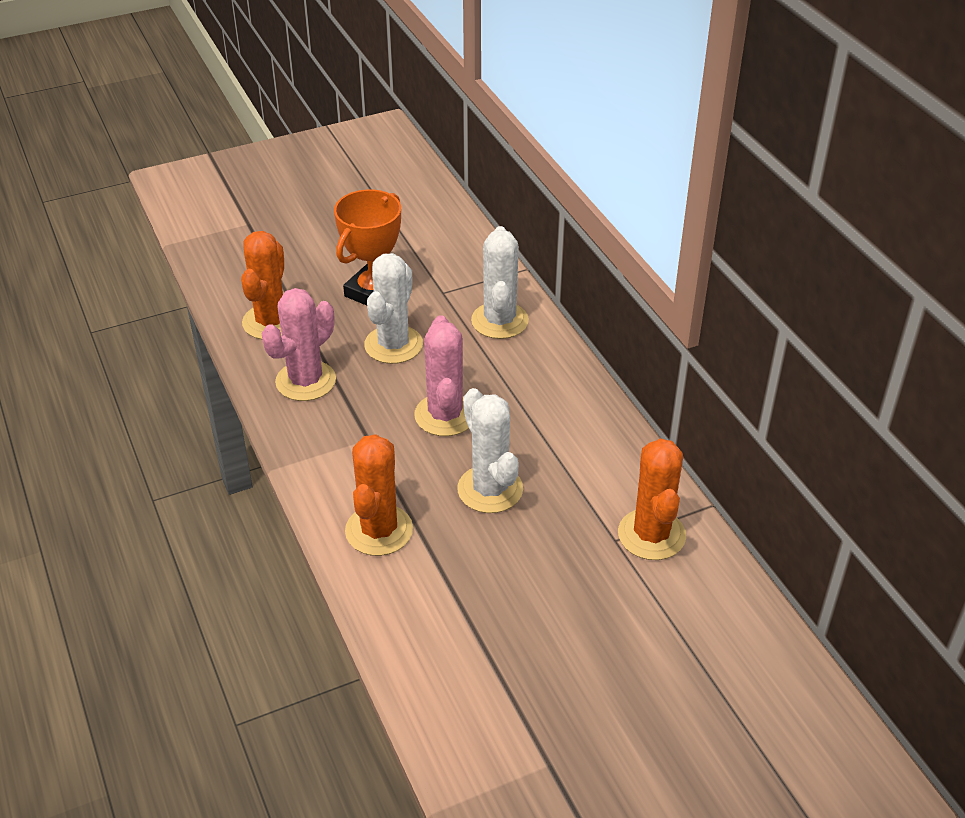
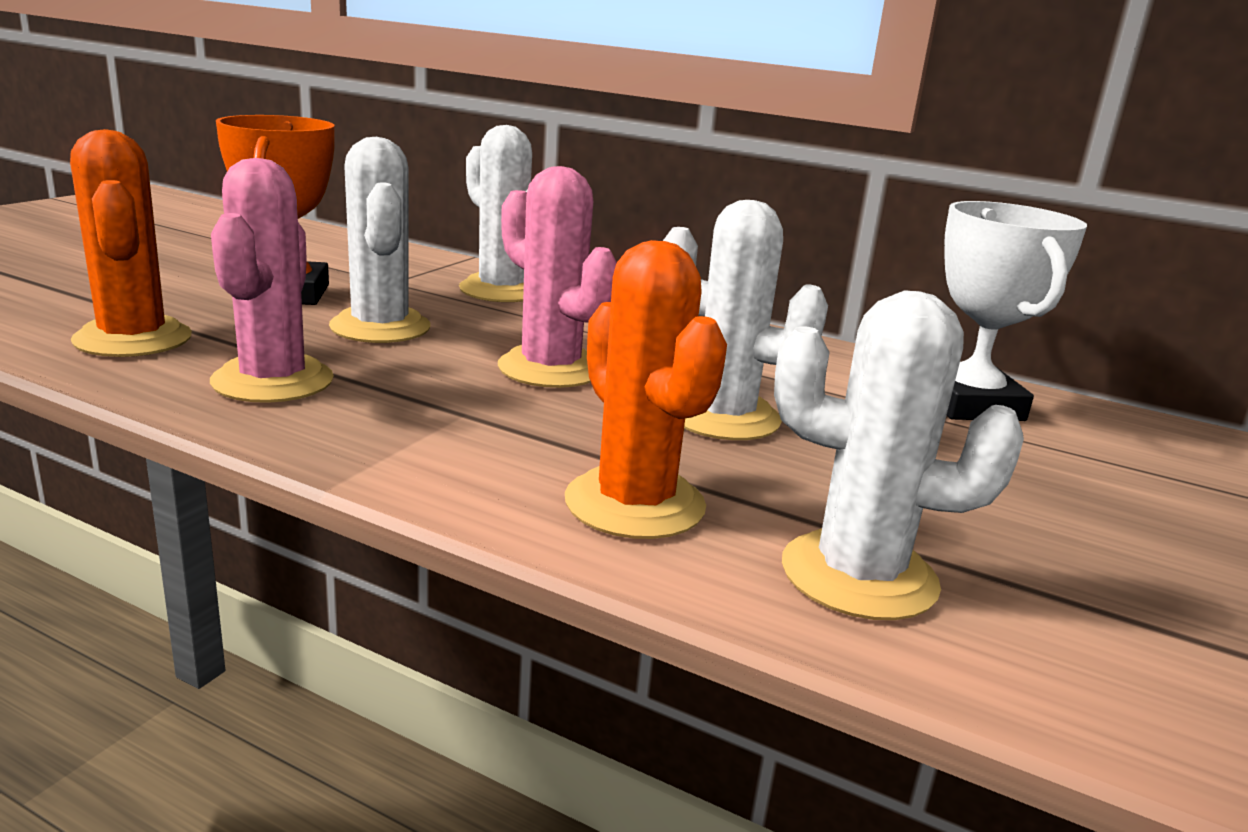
camera: 40 degrees left, 20 degrees down
orange cactus [618,438,686,560] -> white trophy [944,201,1087,421]
none -> white cactus [774,290,1024,620]

